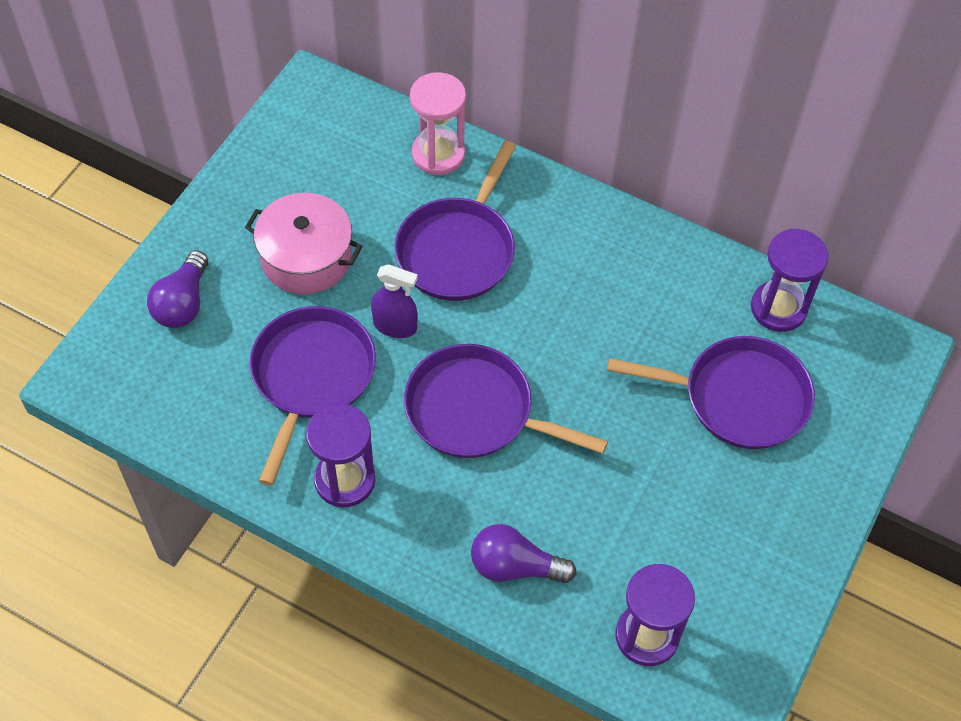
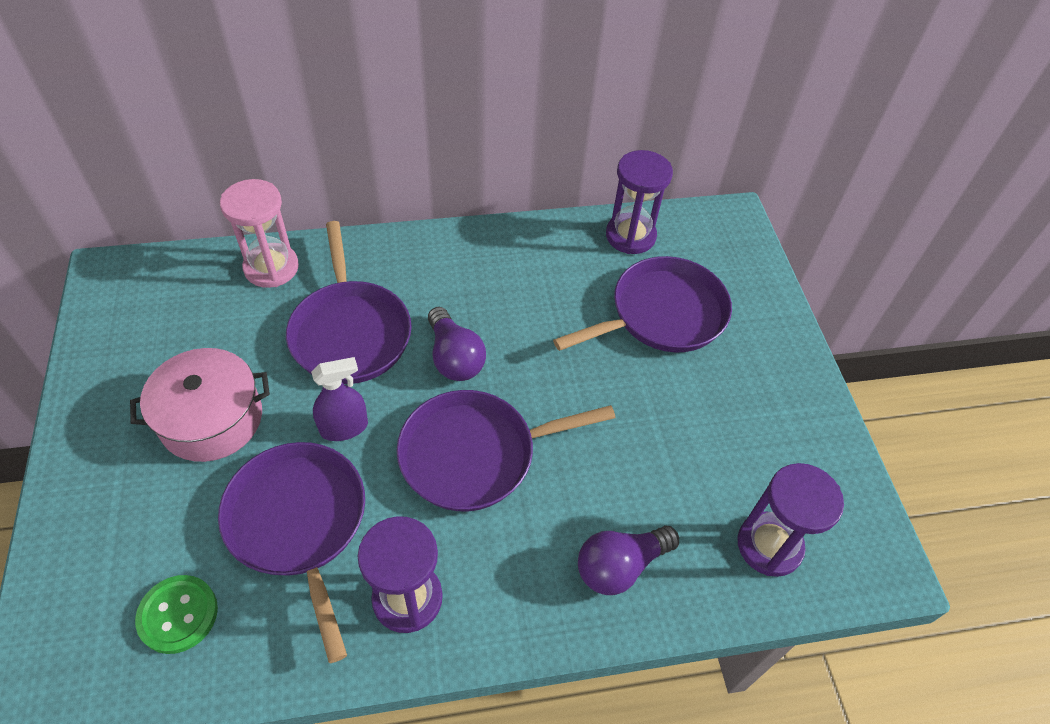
camera: 40 degrees left, 5 degrees down
purple light bulb [147,250,208,328] -> purple light bulb moved to [428,307,486,381]
none -> green button [135,575,218,654]

